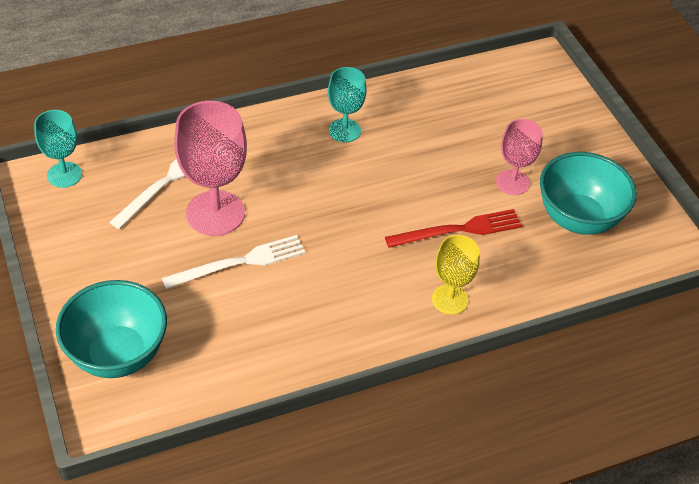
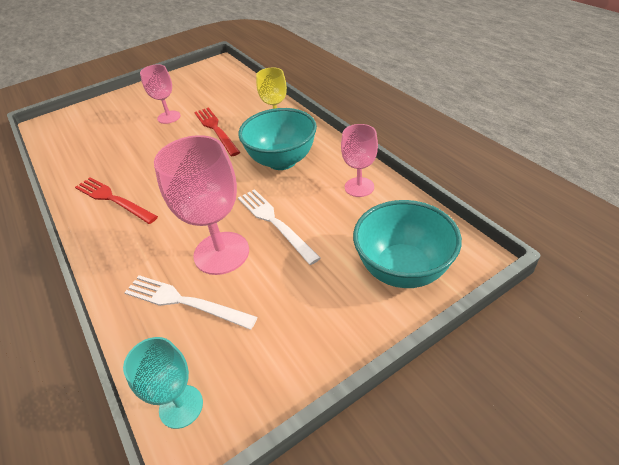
camera: 95 degrees left, 5 degrees down
turquoise goblet [328,67,367,142] -> red fork [75,177,158,224]
turquoise bowl [540,152,637,235] -> turquoise bowl moved to [238,108,317,170]
none -> pink goblet [341,124,378,197]

